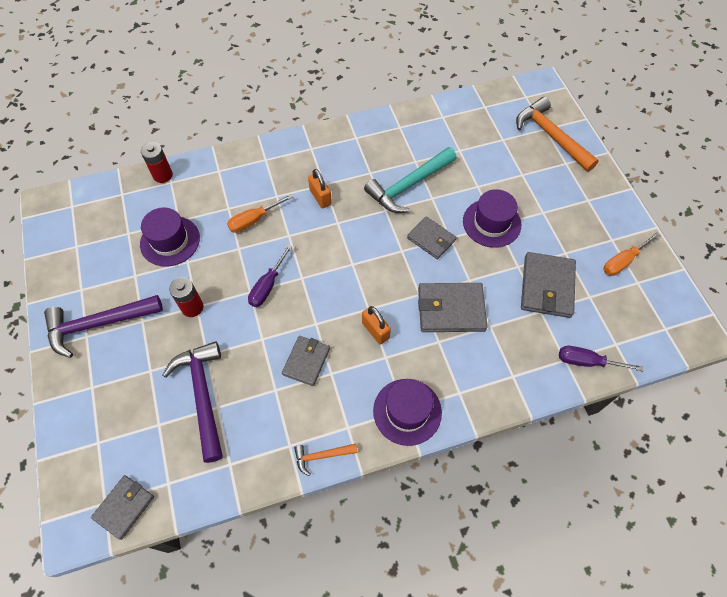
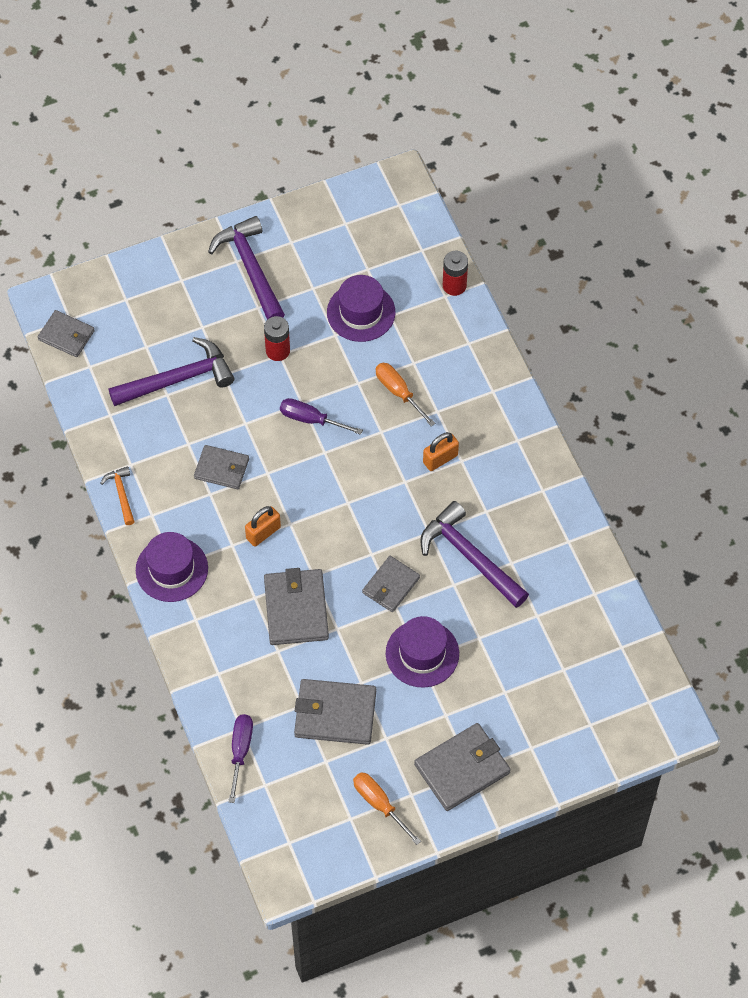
camera: 85 degrees right, 0 degrees up
turquoise hammer [364,147,457,213] -> purple hammer [420,501,529,608]
orange hammer [516,97,599,172] -> none
none -> grey wallet [414,723,511,811]

